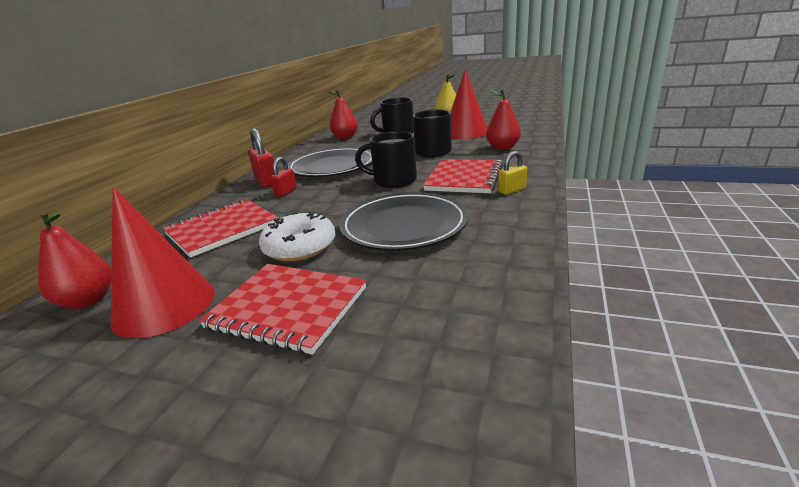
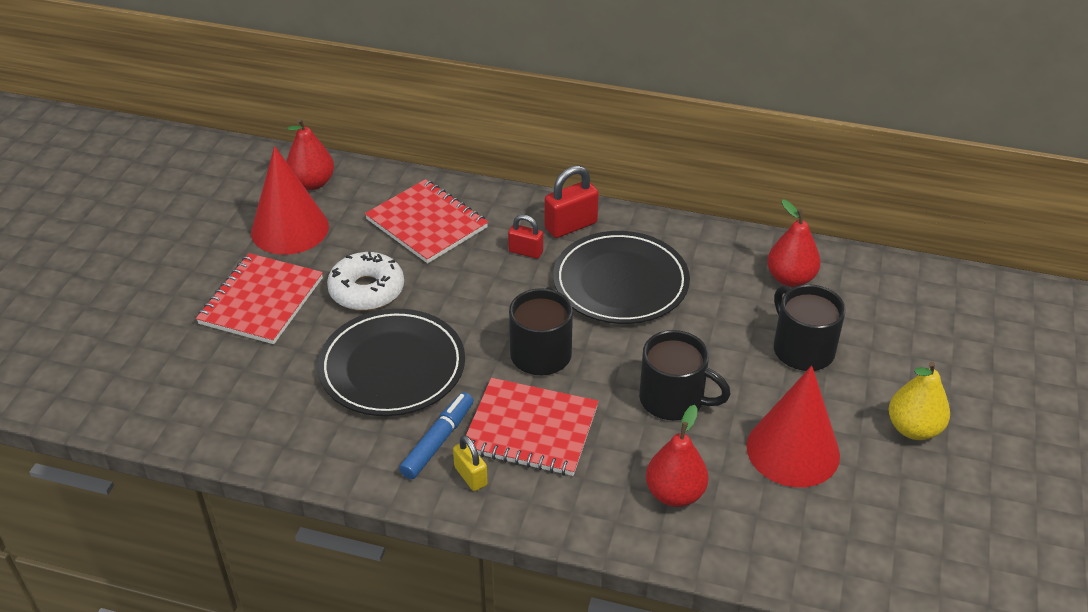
camera: 85 degrees right, 15 degrees up
none -> blue marker [399,392,474,479]

